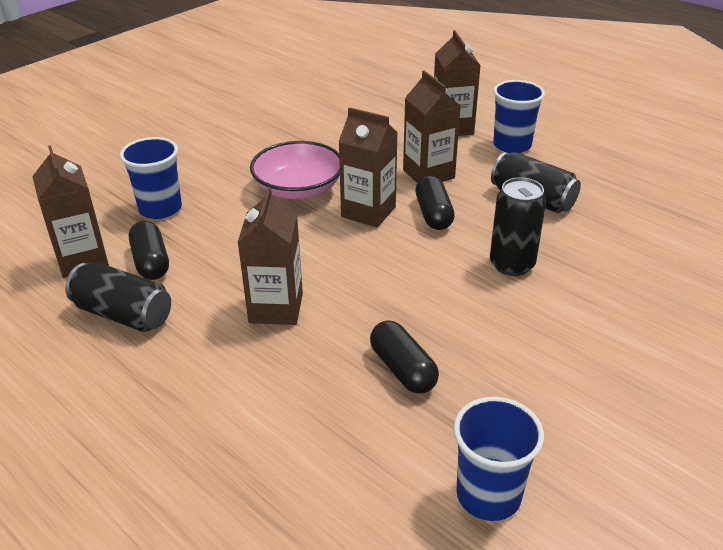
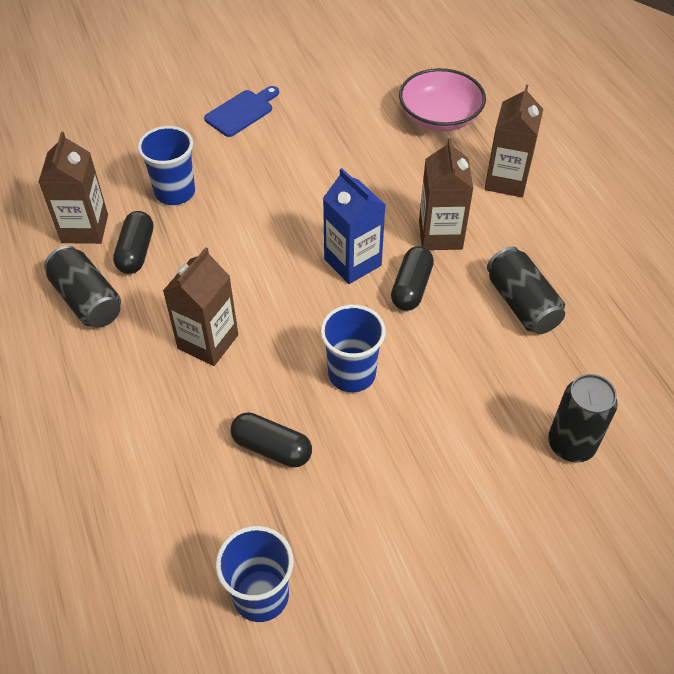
camera: 25 degrees right, 15 degrees up
pink bowl [250,141,340,199] -> pink bowl moved to [399,68,486,131]
brown carton [339,107,398,227] -> blue carton [323,168,385,284]
black capsule [370,320,439,394] -> black capsule turned 60 degrees counterclockwise [230,412,312,467]
black can [490,177,546,276] -> black can moved to [548,374,618,463]
blue cup [493,80,545,153] -> blue cup moved to [320,305,386,392]
none -> blue cutting board [204,86,279,137]

